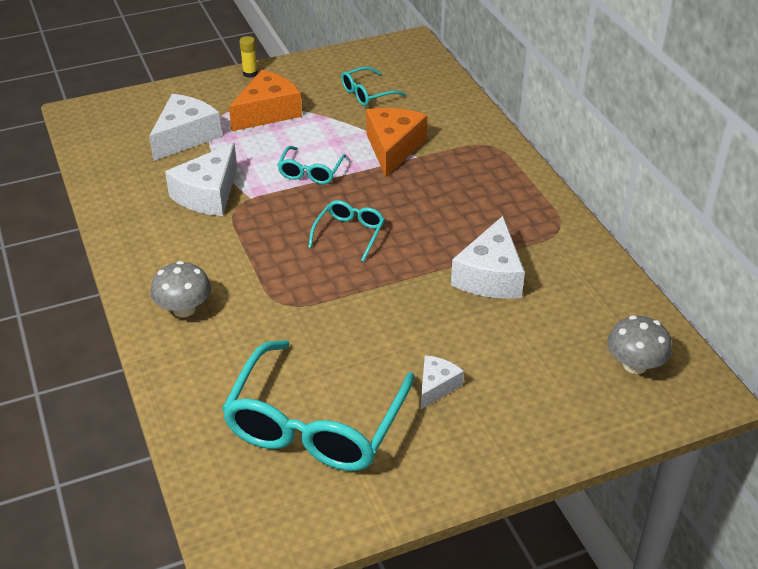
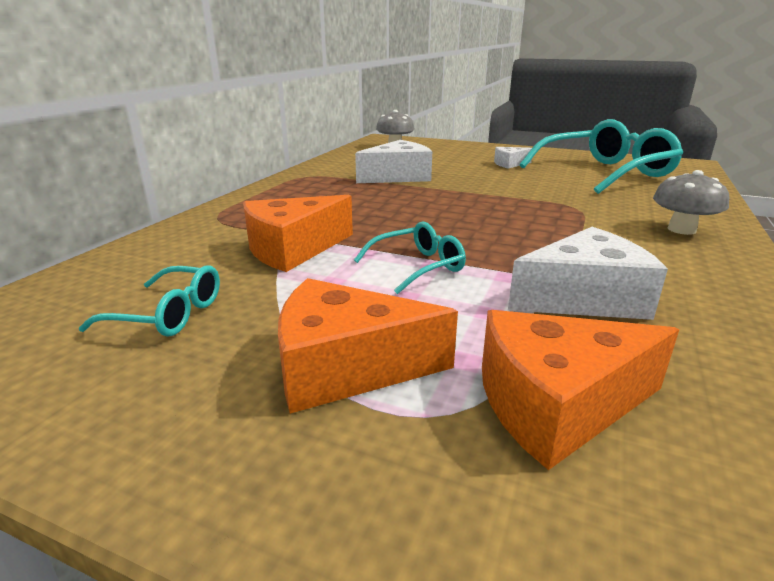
camera: 135 degrees left, 15 degrees down
white cheese [149,94,222,161] -> orange cheese [482,310,679,470]
yellow glue stick [239,36,258,78] -> none
turquoise glasses [308,200,385,262] -> none

